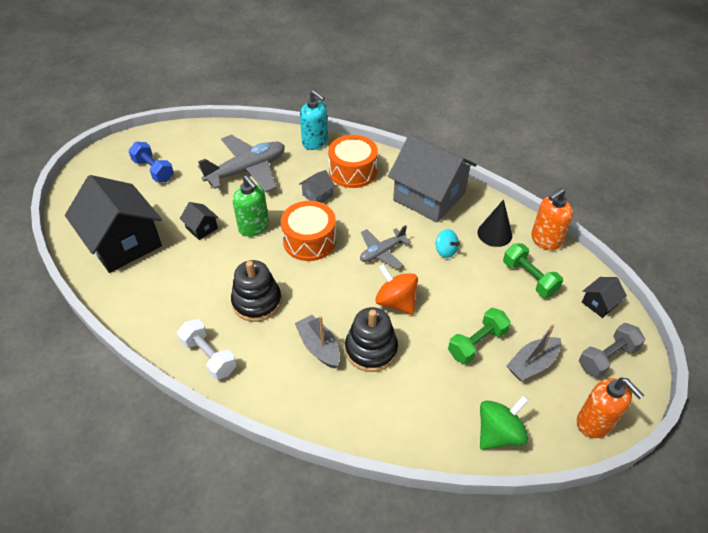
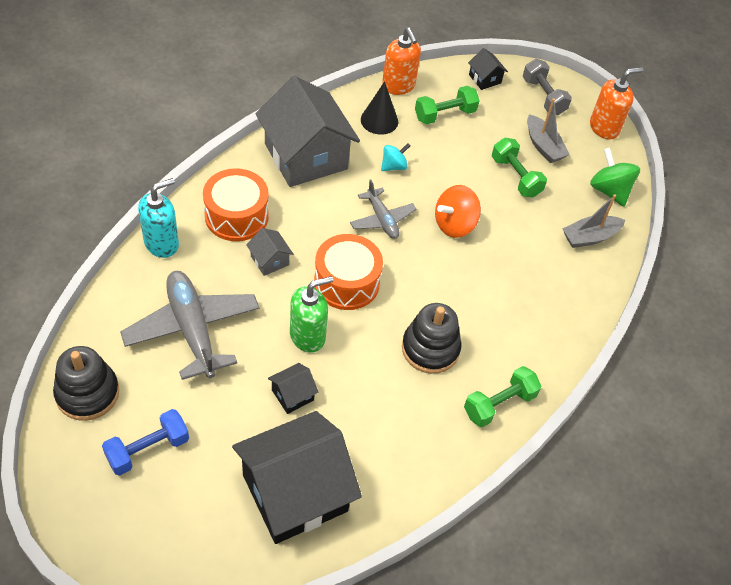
camera: 85 degrees left, 5 degrees up
white dumbbell [177,319,237,380] -> green dumbbell [464,366,541,427]
grey boat [295,315,340,368] -> grey boat moved to [563,194,625,248]
black stacking toy [345,307,398,372] -> black stacking toy moved to [53,346,119,421]
grey house [388,134,477,222] -> grey house turned 75 degrees counterclockwise [255,76,360,187]

